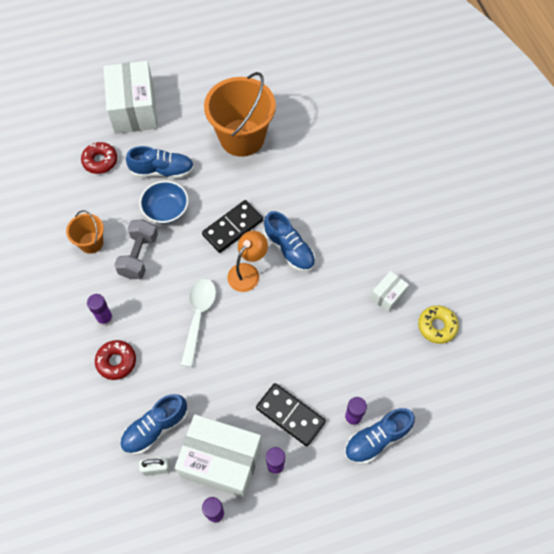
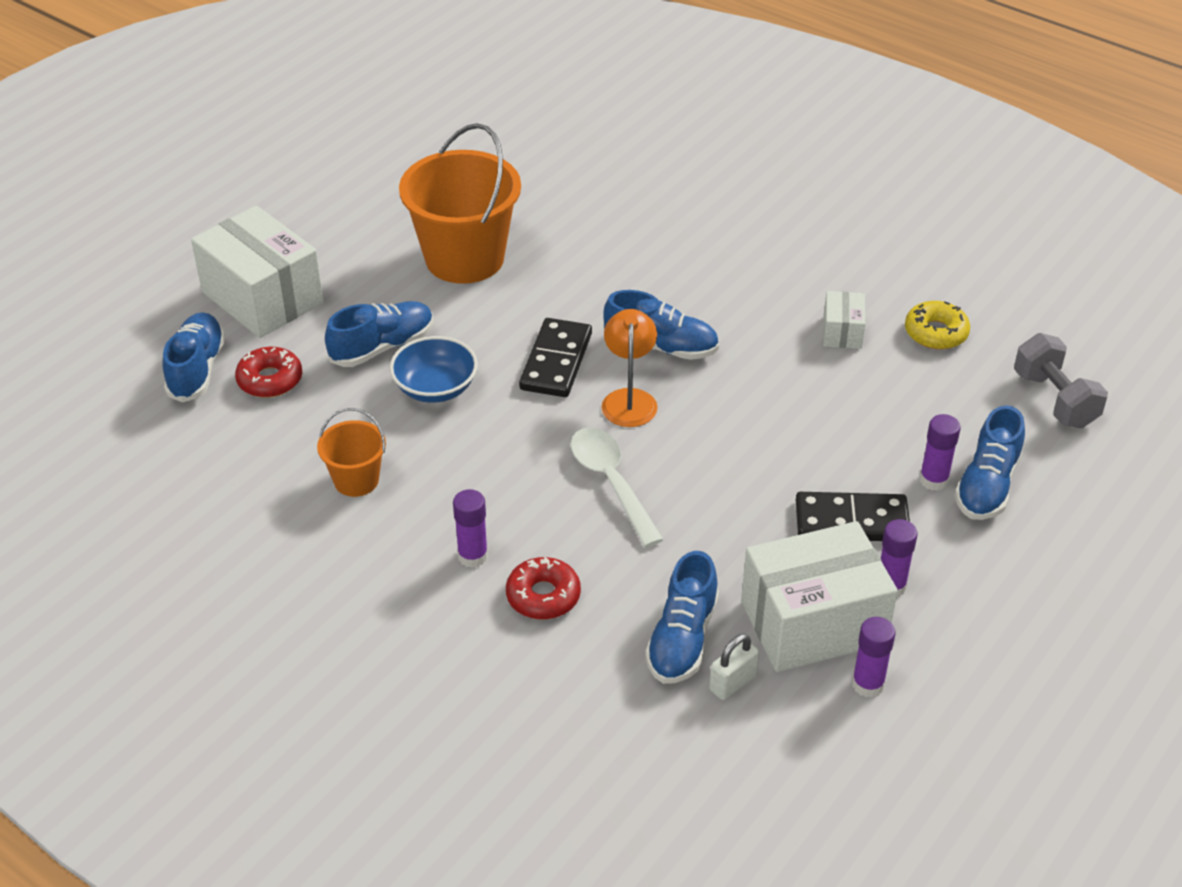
camera: 35 degrees left, 20 degrees down
grey dumbbell [114,219,158,279] -> grey dumbbell moved to [1014,333,1108,428]
none -> blue shoe [162,312,226,403]

